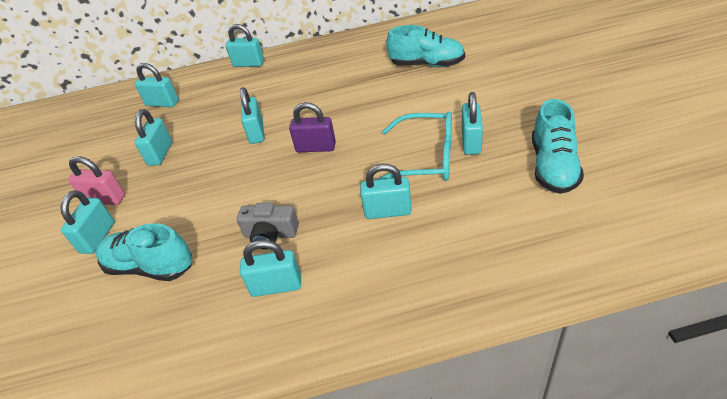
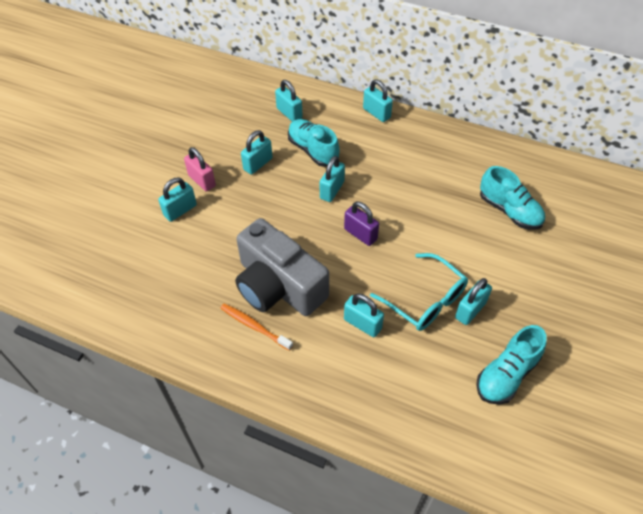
camera: 30 degrees right, 10 degrees up
turquoise shoe [96,223,192,281] -> turquoise shoe moved to [288,119,340,167]
grey camera [237,203,299,249] -> grey camera [235,218,329,316], size x2.24
turquoise padlock [240,240,301,297] -> orange toothbrush [220,304,293,351]

